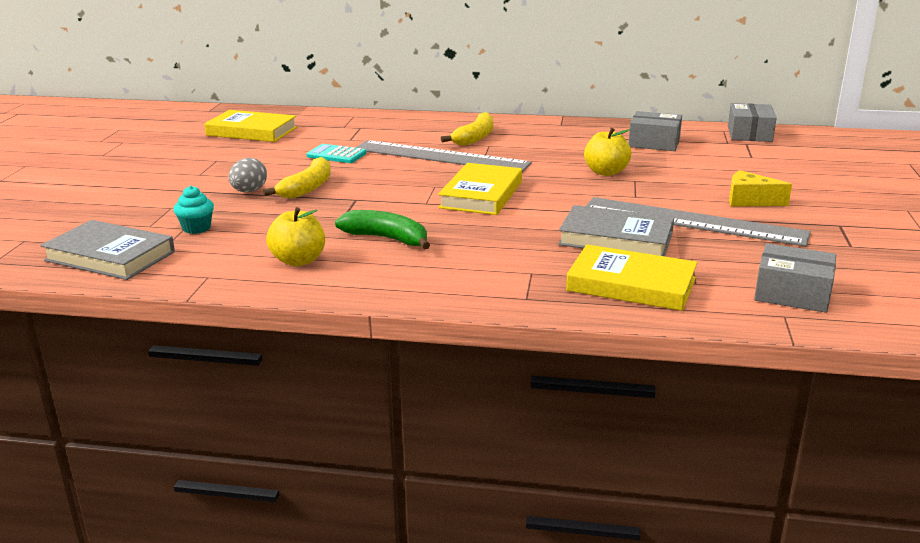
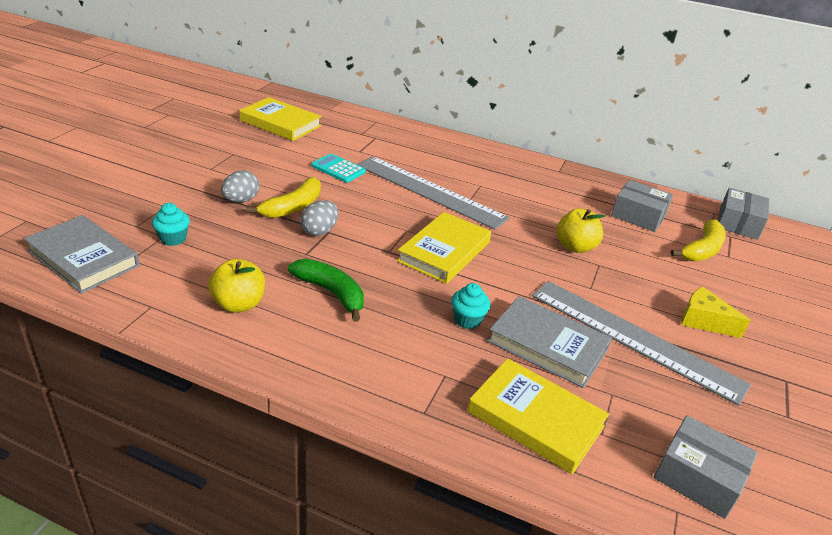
camera: 10 degrees right, 10 degrees up
yellow banana [441,112,493,146] -> yellow banana moved to [670,220,726,261]
none -> grey egg [300,200,338,236]
none -> turquoise cupcake [451,283,491,329]

